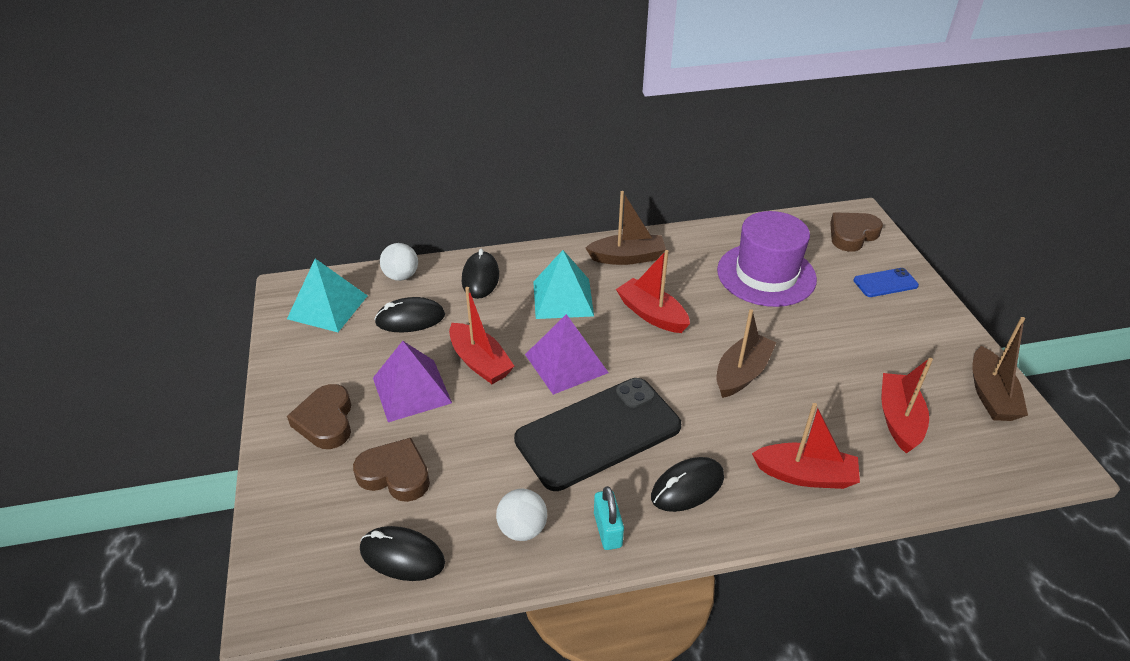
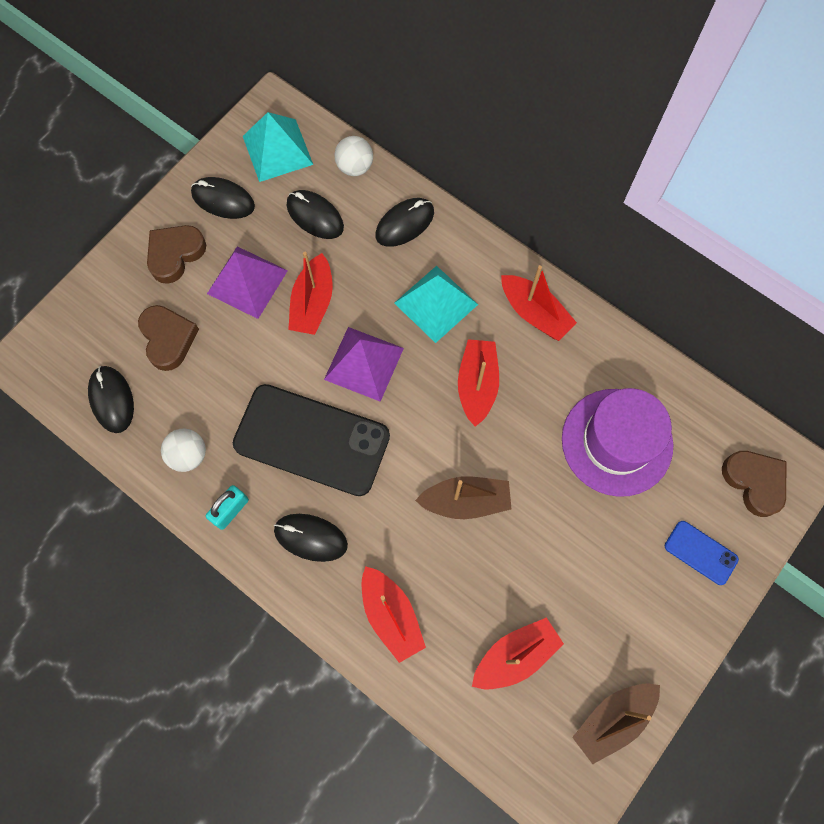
camera: 50 degrees right, 30 degrees up
brown boat [585,191,666,265] -> red boat [501,265,577,341]
brown heart [830,213,883,252] -> brown heart turned 45 degrees clockwise [722,451,786,517]
none -> black mouse [191,177,255,219]

